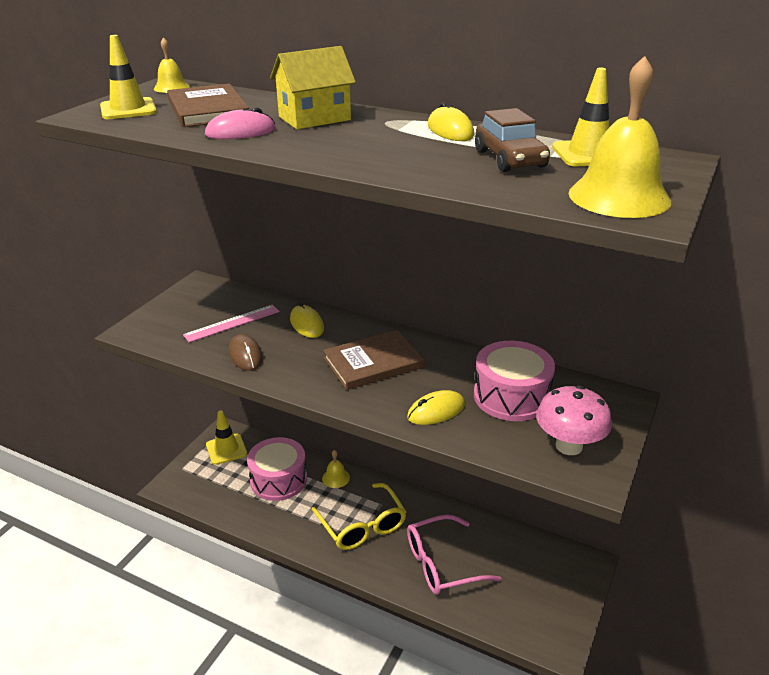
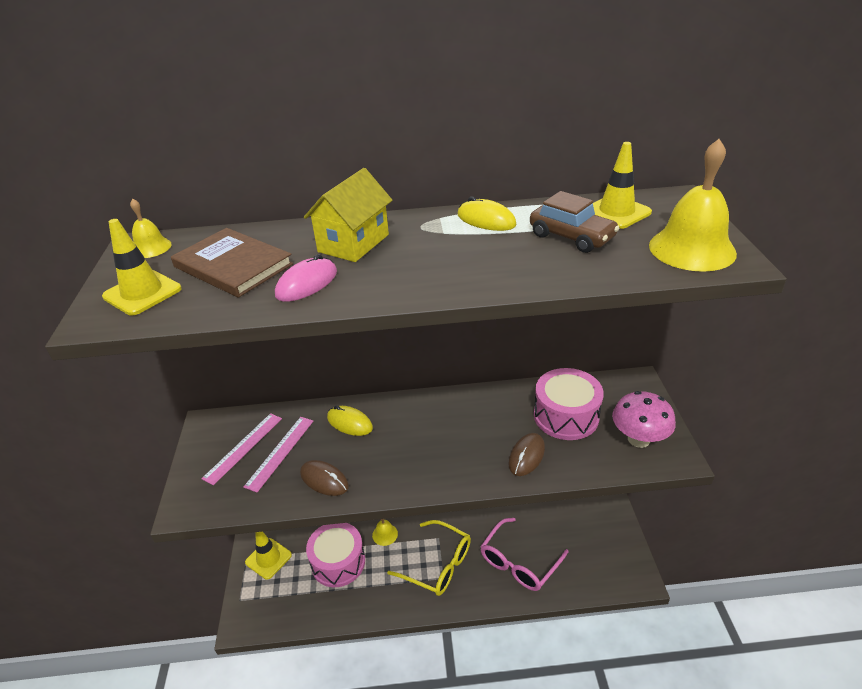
camera: 30 degrees left, 5 degrees up
brown book [323,330,424,390] -> none
yellow mouse [407,390,465,425] -> brown mouse [509,433,545,476]
none -> pink ruler [201,413,282,485]

